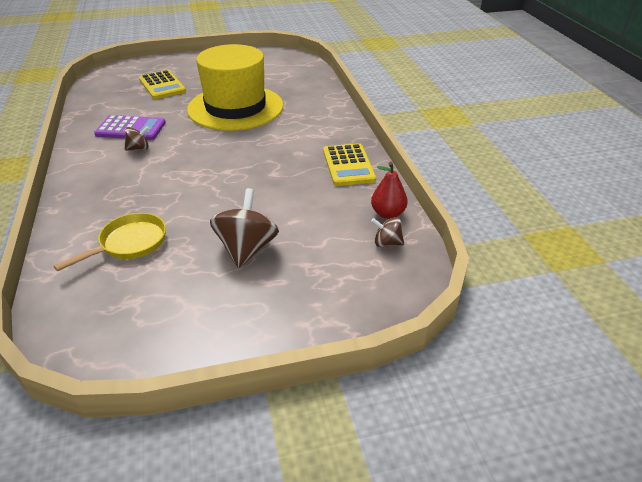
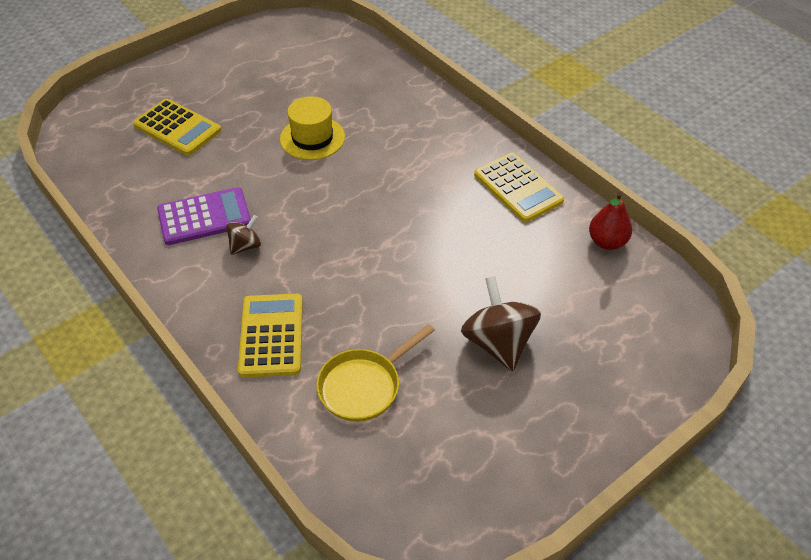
camera: 25 degrees left, 10 degrees up
yellow pan [54,213,166,271] -> yellow pan turned 150 degrees counterclockwise [316,324,435,422]
yellow hat [187,44,284,131] -> yellow hat [280,96,345,160], size x0.49
brown spinning top [371,217,404,247] -> none
none -> yellow calculator [238,294,303,378]

